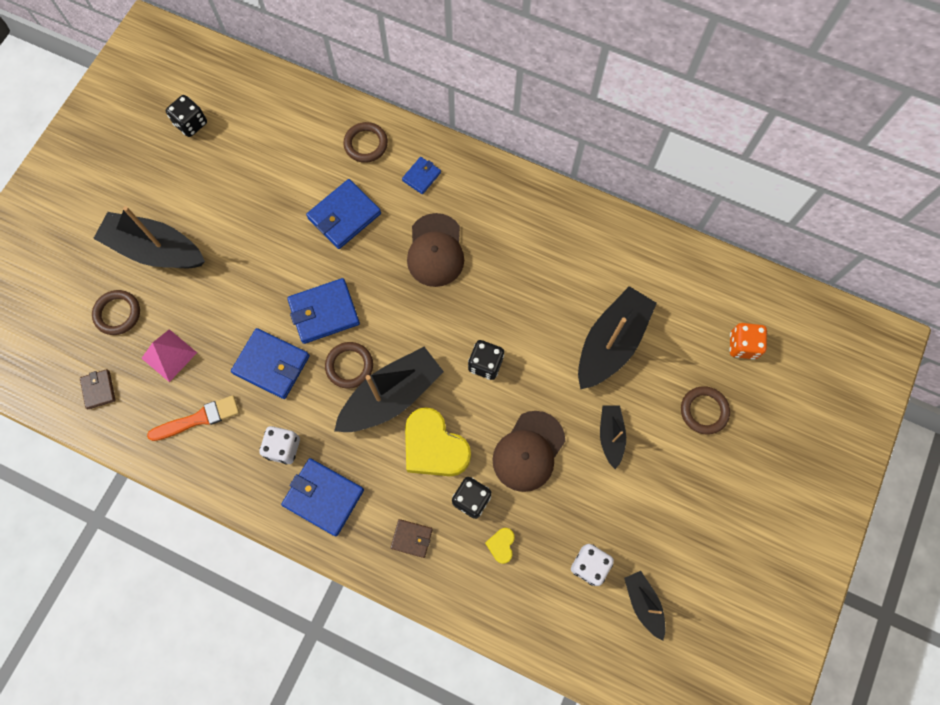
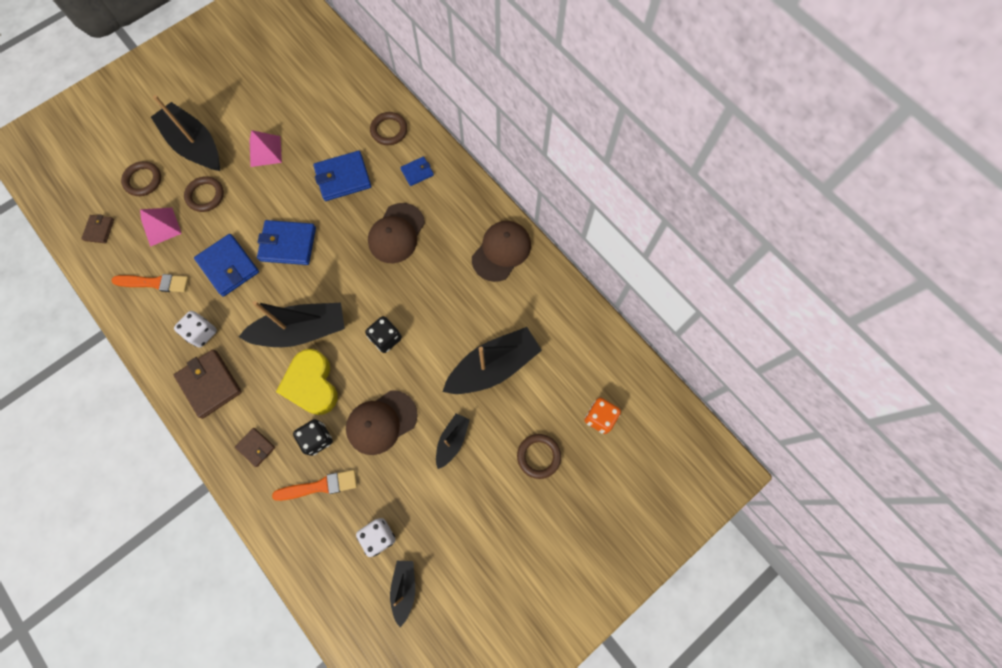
camera: 25 degrees right, 0 degrees up
black dice [166,95,207,137] -> none
blue wallet [281,458,364,536] -> brown wallet [174,349,242,419]
brown ring [325,342,373,389] -> brown ring moved to [184,176,224,212]
yellow heart [485,528,515,564] -> orange brush [272,470,357,501]
none -> pink pyramid [249,130,282,167]
none -> brown cap [472,221,531,282]

